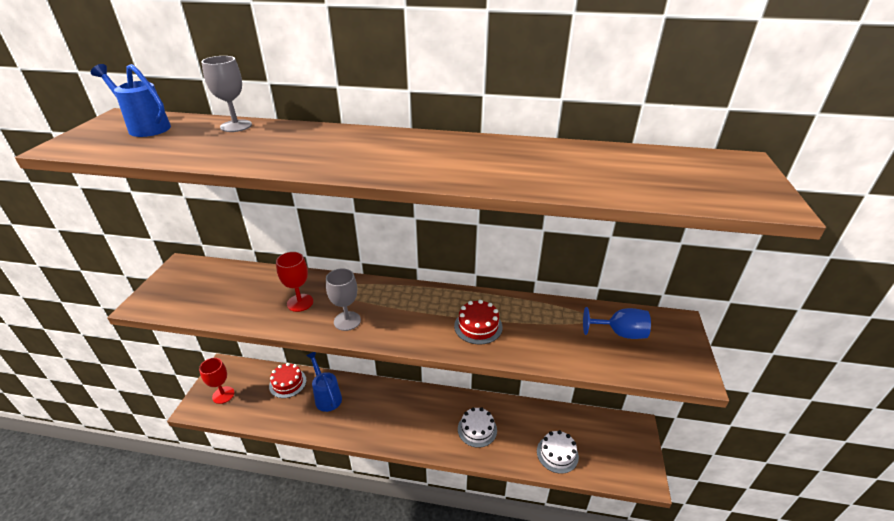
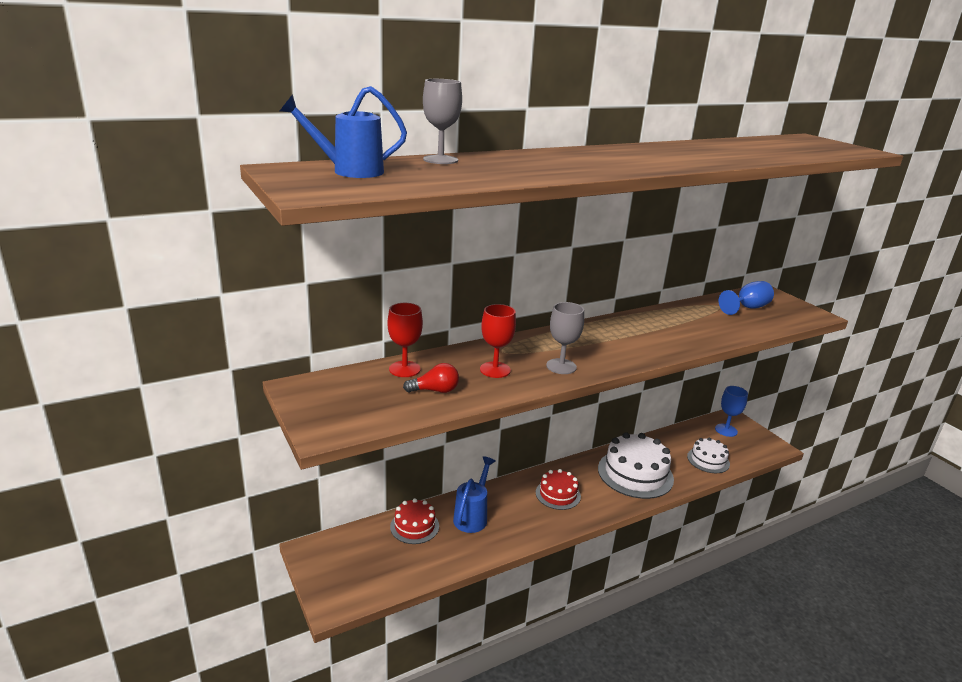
camera: 40 degrees left, 10 degrees down
red goblet [199,358,235,404] -> red goblet moved to [387,303,423,377]
blue watering can [306,352,342,412] -> blue watering can turned 90 degrees clockwise [453,456,495,533]
red cake [454,300,503,345] -> red cake moved to [536,469,581,510]
white cake [458,407,497,448] -> white cake [598,432,674,499], size x1.75
none -> red light bulb [403,363,459,393]
none -> blue goblet [715,386,748,437]

